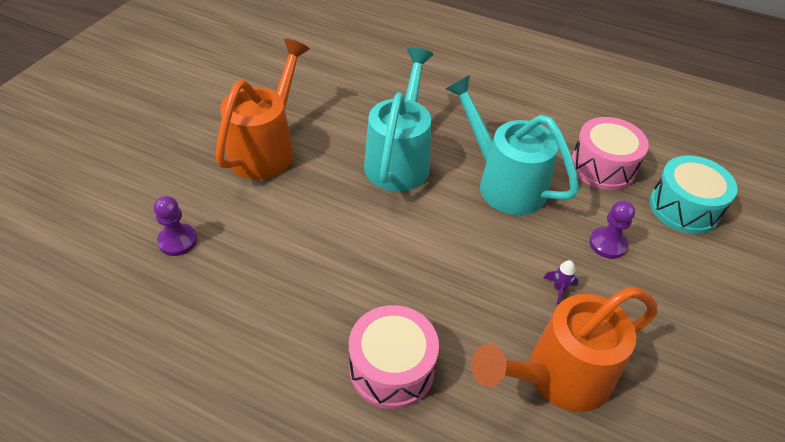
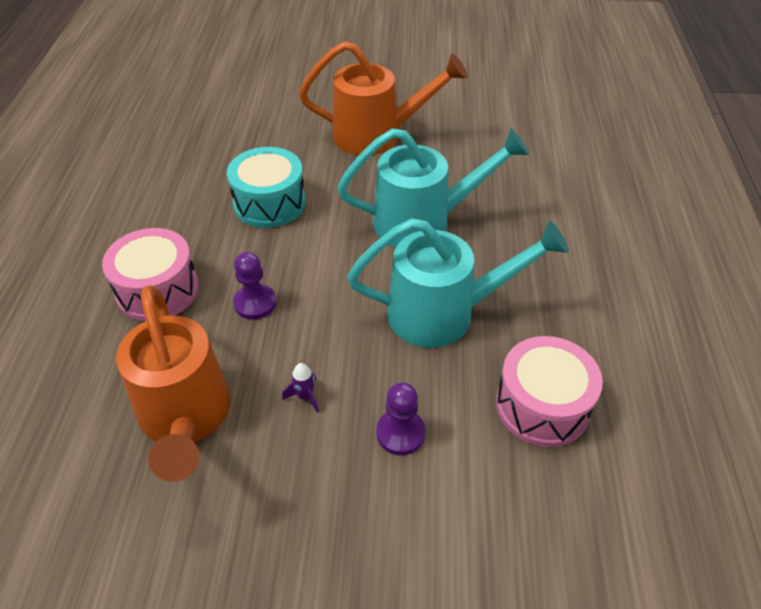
camera: 70 degrees right, 0 degrees up
purple pawn [154,196,197,256] -> purple pawn moved to [233,252,276,320]
turquoise watering can [446,75,579,215] -> turquoise watering can turned 60 degrees clockwise [347,218,569,348]
orange watering can [471,287,657,412] -> orange watering can turned 150 degrees counterclockwise [116,285,231,482]
turquoise drum [650,155,738,234] -> turquoise drum moved to [227,147,306,228]

